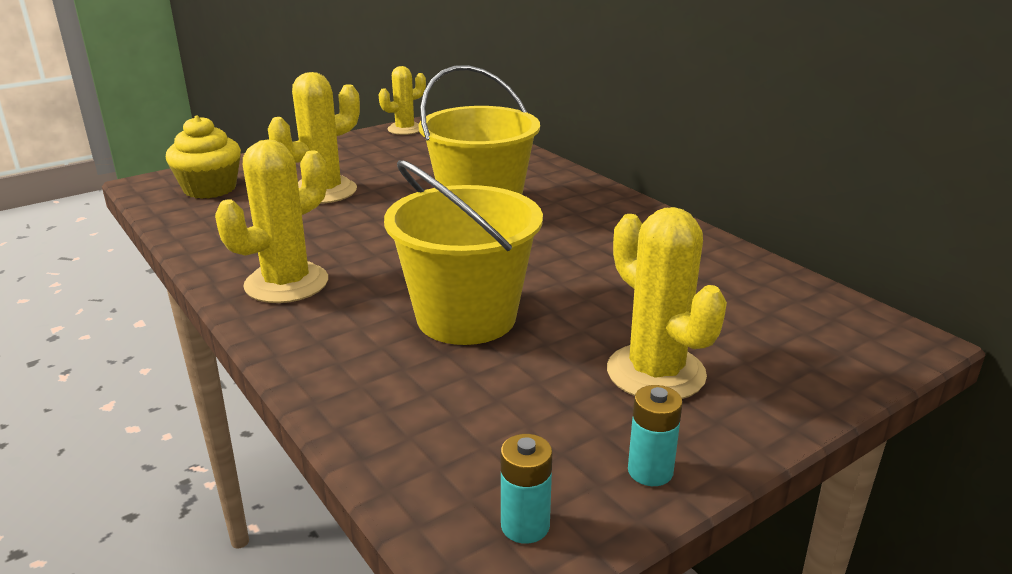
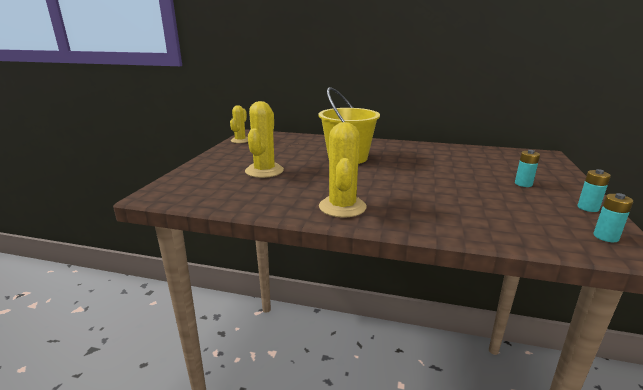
camera: 40 degrees left, 5 degrees down
yellow cupcake [166,115,241,199] -> none
yellow bucket [384,160,543,345] -> none
yellow cactus [607,207,727,399] -> turquoise battery [515,150,540,187]

